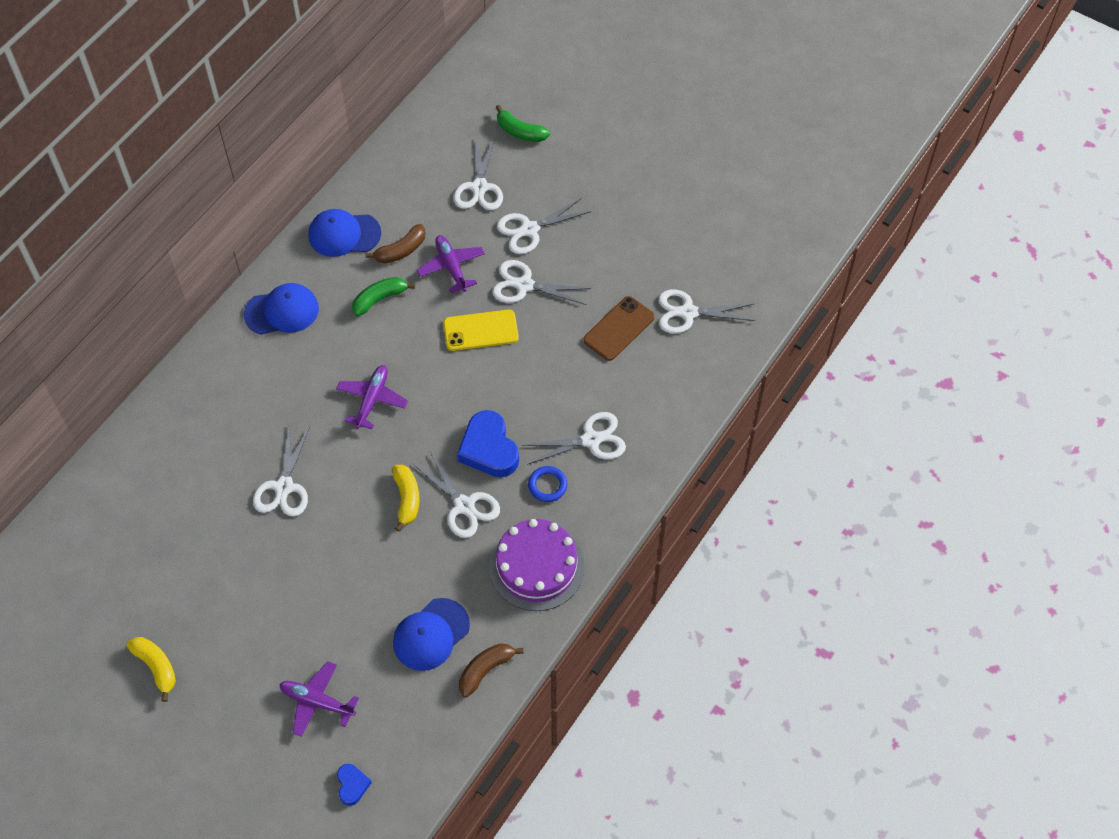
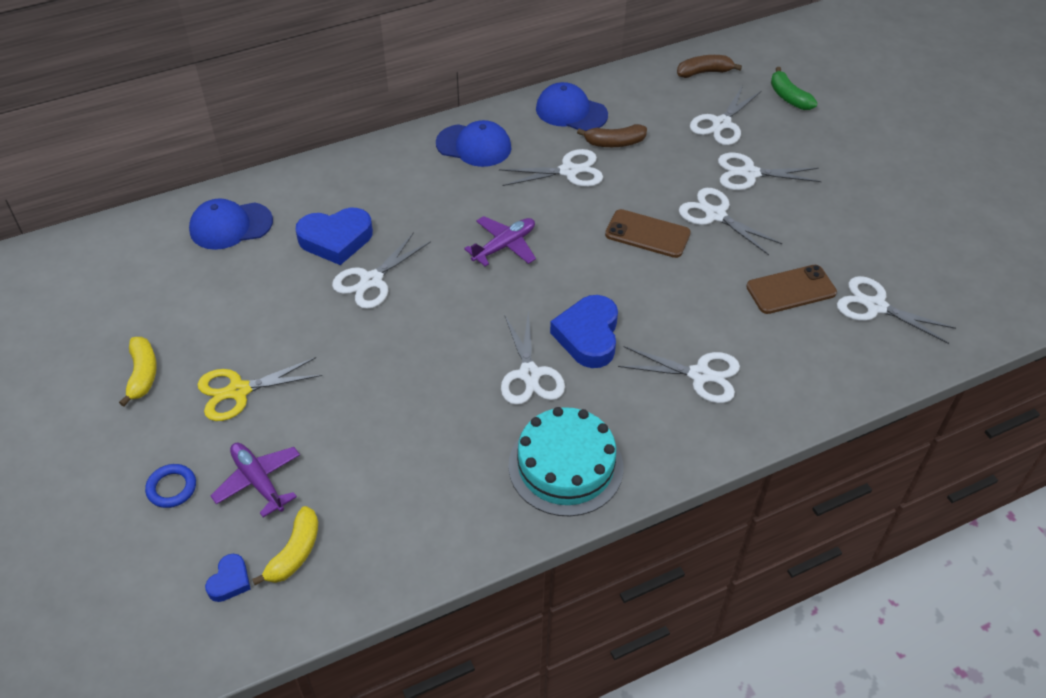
camera: 30 degrees right, 10 degrees down
green banana [352,277,415,316] -> white scissors [499,149,603,187]
yellow banana [392,465,420,531] -> yellow banana moved to [252,506,318,585]
blue cap [393,598,470,671] -> blue cap moved to [189,199,273,250]
purple plane [417,235,485,293] -> none
yellow phone [443,310,519,351] -> brown phone [605,209,691,258]
brown banana [459,643,524,698] -> brown banana moved to [677,55,742,78]
purple cake [489,519,585,611] -> turquoise cake [508,407,623,516]
blue ring [528,466,568,502] -> blue ring moved to [145,464,196,508]
none -> yellow scissors [197,357,322,421]
none -> blue heart [295,208,373,265]

